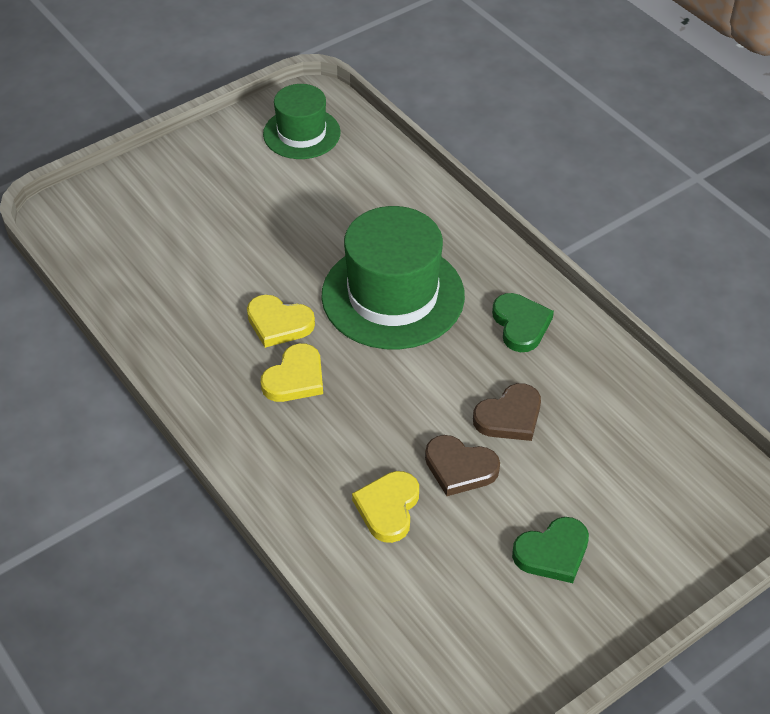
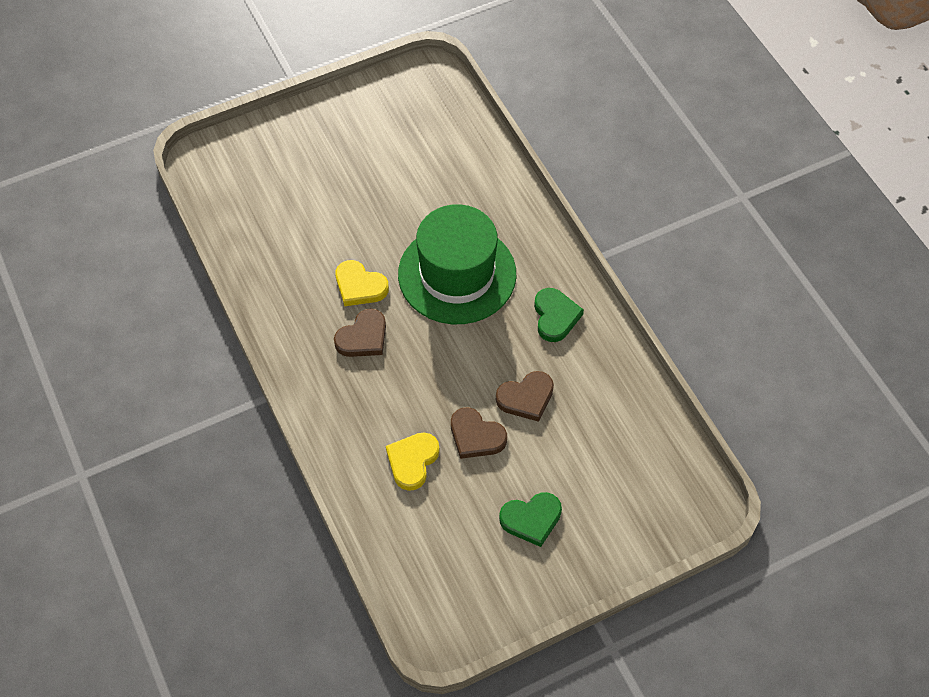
camera: 10 degrees right, 10 degrees up
yellow heart [261,343,323,402] -> brown heart [334,309,386,357]
green hat [263,84,341,159] -> none

